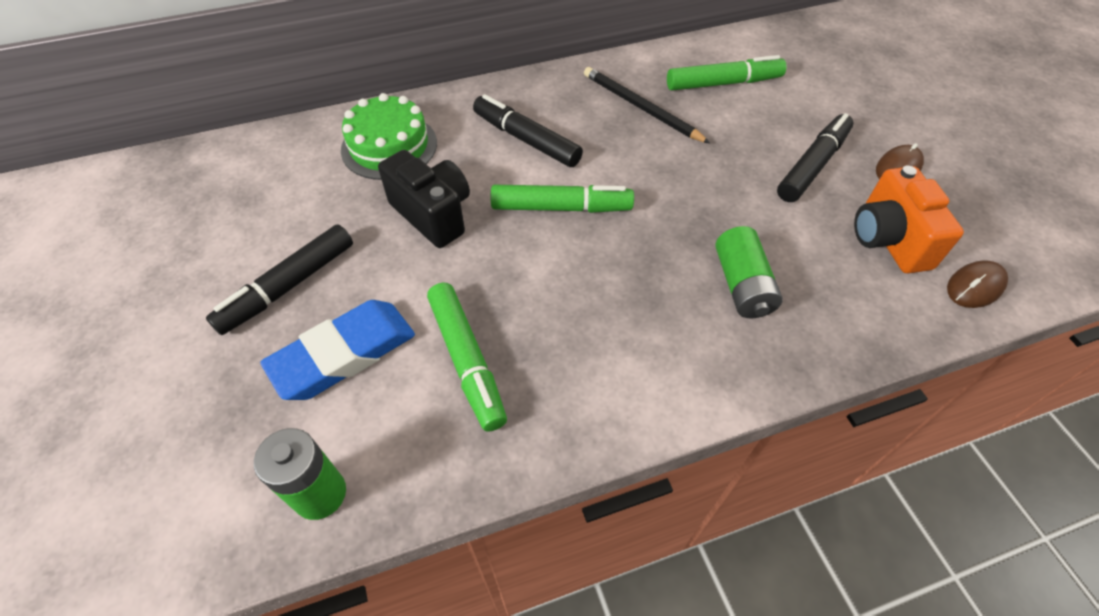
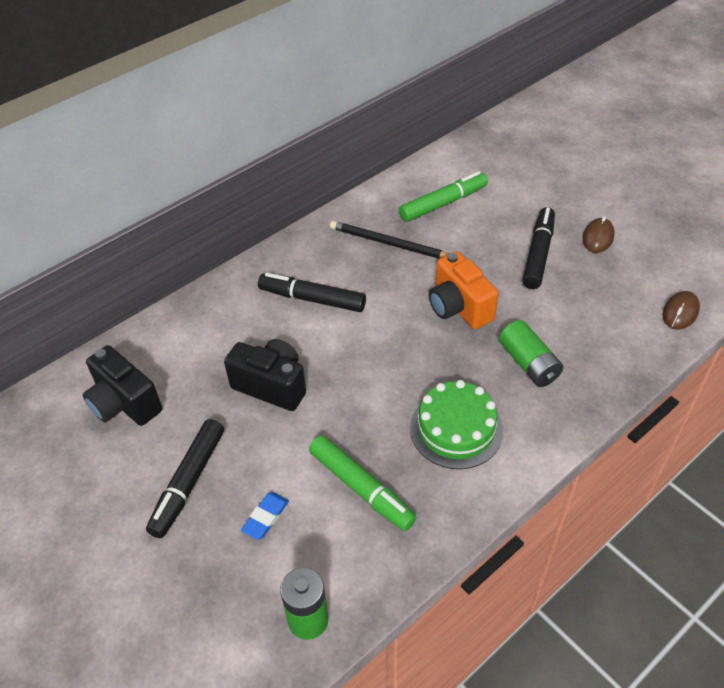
camera: 20 degrees left, 5 degrees down
blue eraser [260,300,415,400] -> blue eraser [241,492,289,540], size x0.49
green cake [341,93,437,180] -> green cake moved to [410,380,503,469]
green marker [491,185,634,213] -> none
orange camera [854,166,964,273] -> orange camera moved to [429,251,499,329]
none -> black camera [83,345,162,426]

